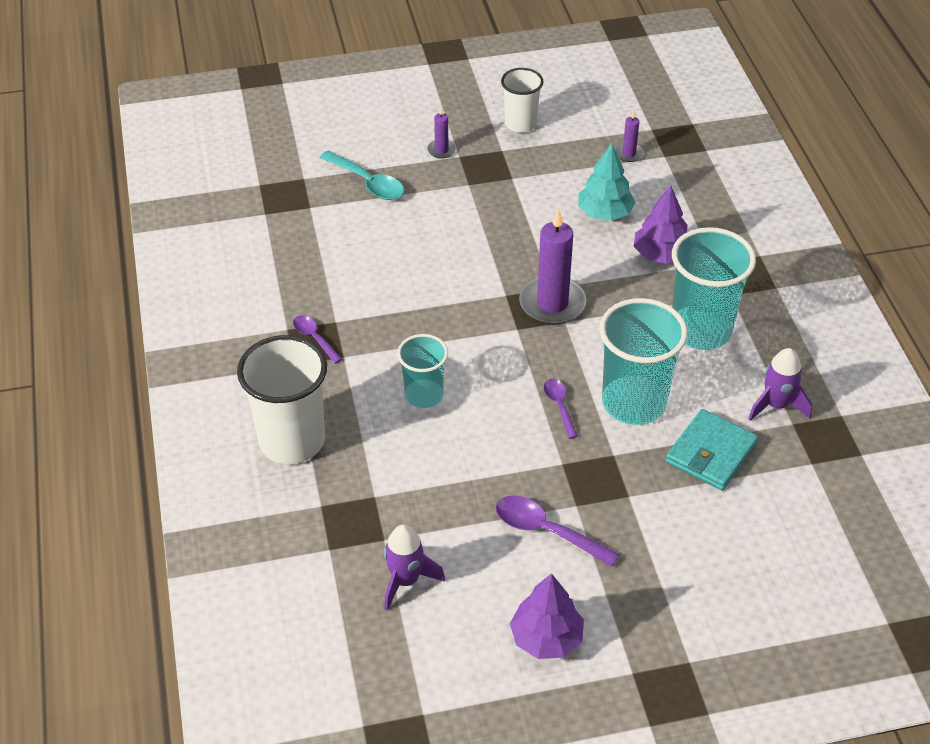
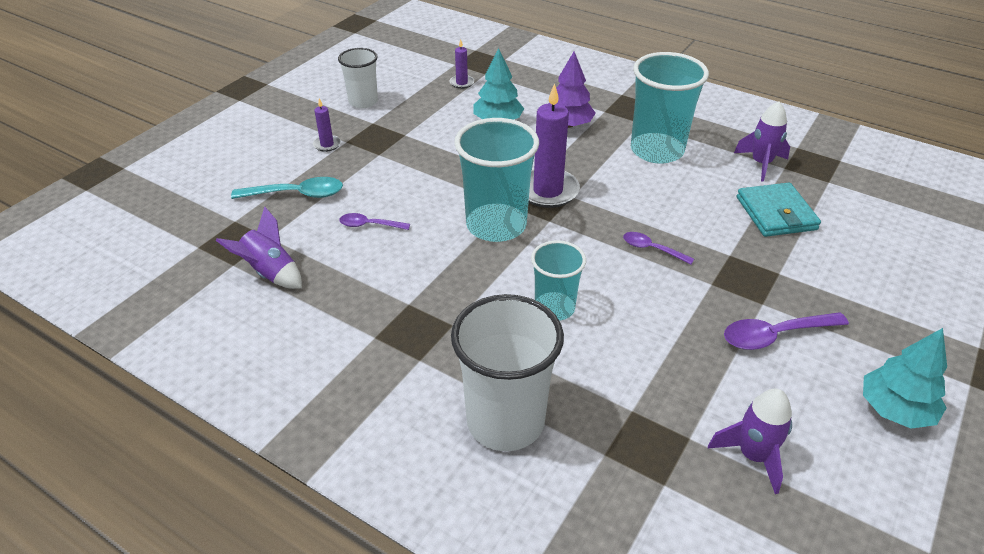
camera: 45 degrees left, 5 degrees down
purple spoon [293,315,342,364] -> purple spoon moved to [339,213,410,230]
purple tree [510,573,584,659] -> turquoise tree [863,328,947,429]
turquoise cup [599,298,688,425] -> turquoise cup moved to [454,118,539,242]
none -> purple rocket [216,206,302,289]

